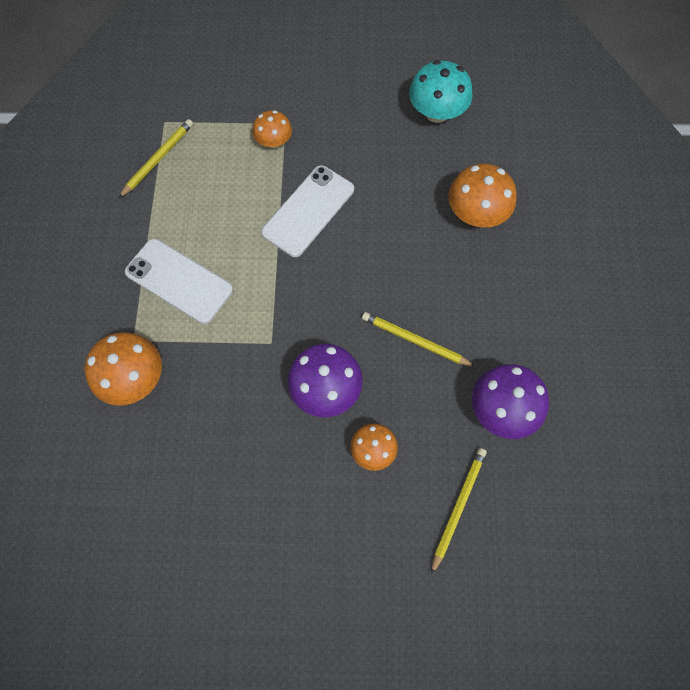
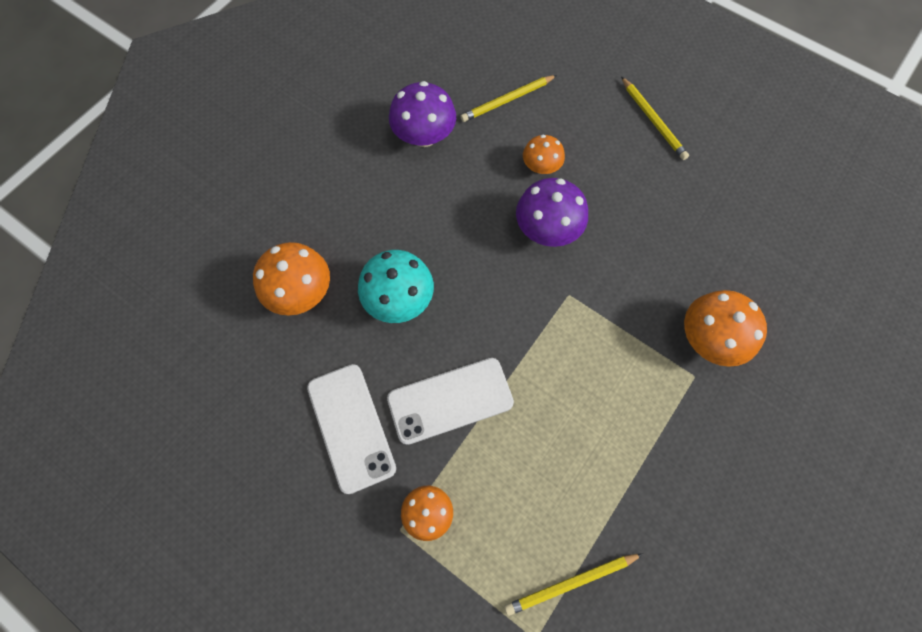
camera: 145 degrees left, 0 degrees up
white phone [125,239,233,324] -> white phone moved to [307,364,396,494]
yellow pencil [362,312,476,367] -> yellow pencil moved to [621,77,689,160]
turquoise mushroom [409,60,473,123] -> turquoise mushroom moved to [358,250,434,323]

